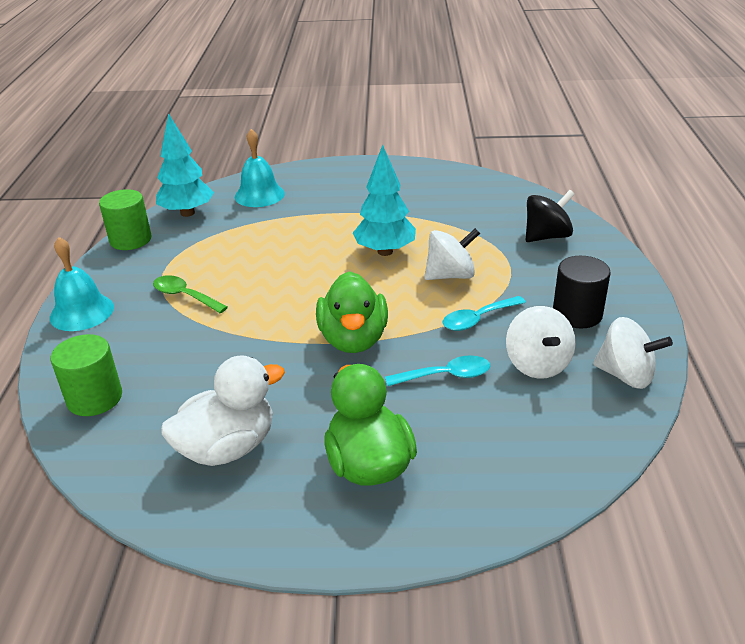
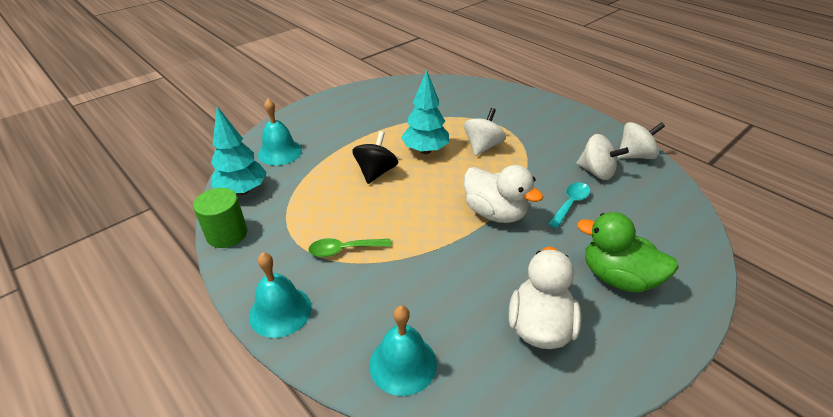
camera: 45 degrees left, 5 degrees up
green cylinder [51,334,122,416] -> turquoise bell [369,305,437,396]
green duck [316,271,388,353] -> white duck [464,165,543,223]
turquoise spoon [443,296,526,331] -> none
black spinning top [526,190,575,242] -> black spinning top moved to [352,131,398,184]
black cylinder [553,256,611,328] -> none

